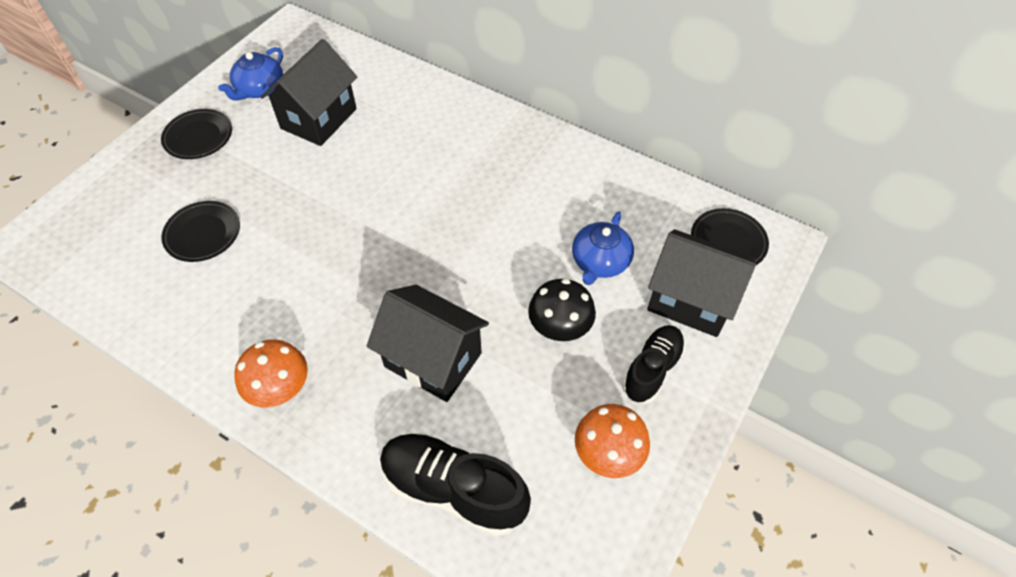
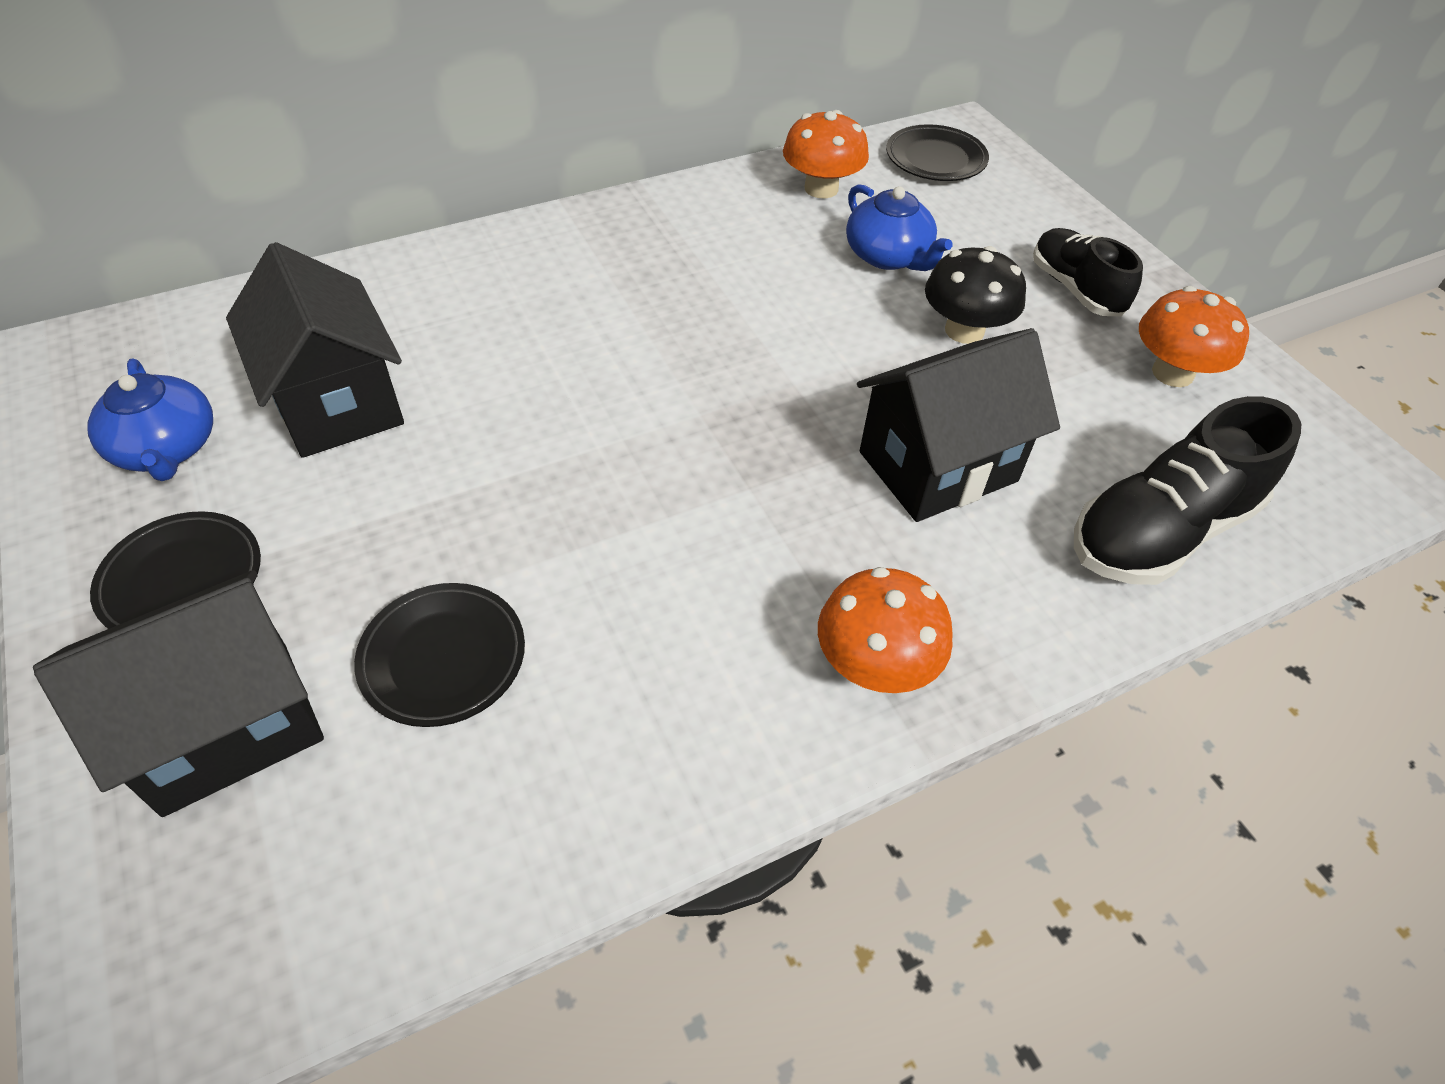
camera: 60 degrees left, 5 degrees down
black house [647,229,756,337] -> black house moved to [33,570,324,817]
none -> orange mushroom [783,110,869,198]

